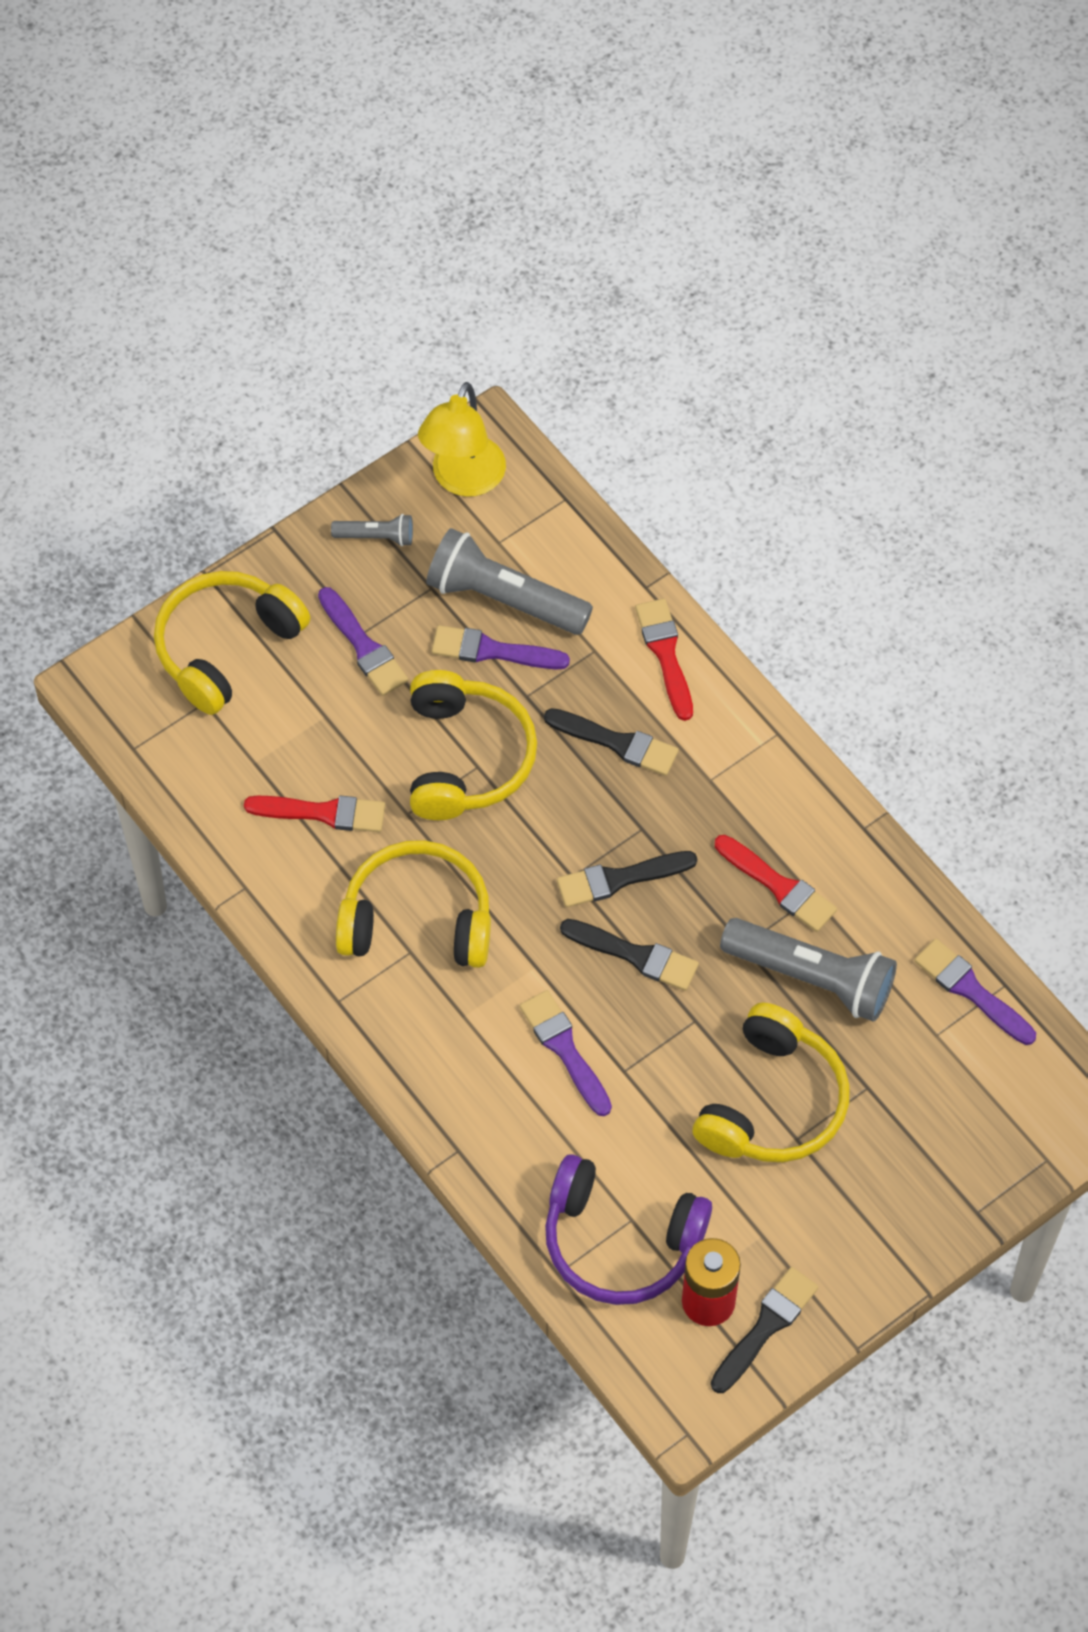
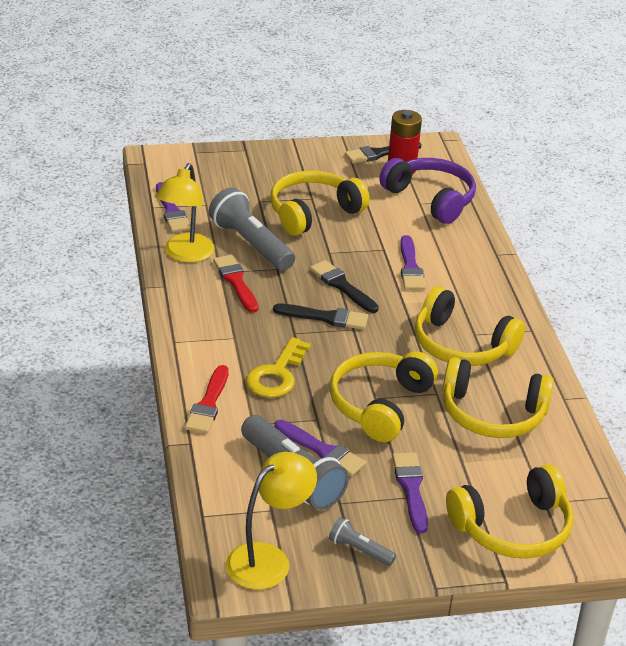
camera: 155 degrees left, 25 degrees down
red brush [244,796,385,832] -> yellow headphones [443,357,554,438]
black brush [544,708,679,776] -> yellow key [246,337,311,398]
none -> yellow lamp [156,163,214,263]

